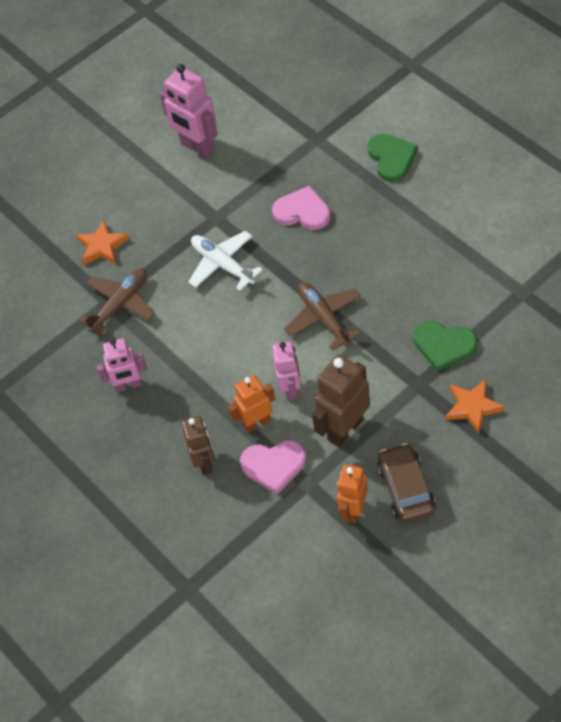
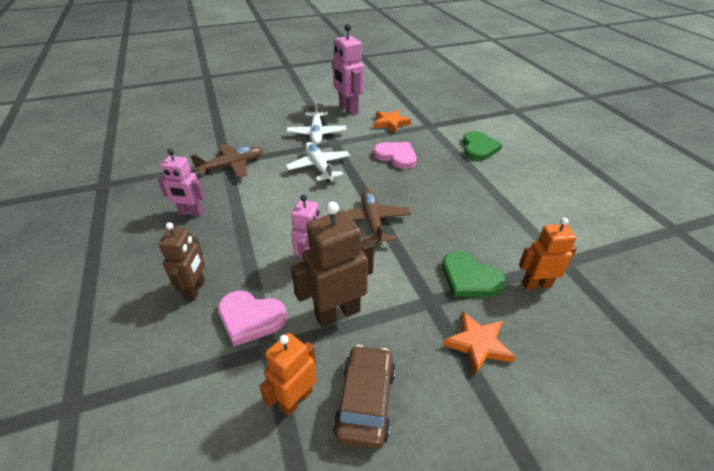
camera: 15 degrees right, 15 degrees down
orange star [76,219,129,265] -> orange star moved to [374,110,411,133]
orange robot [228,375,275,433] -> orange robot moved to [519,218,577,290]
none -> white plane [287,100,346,145]

